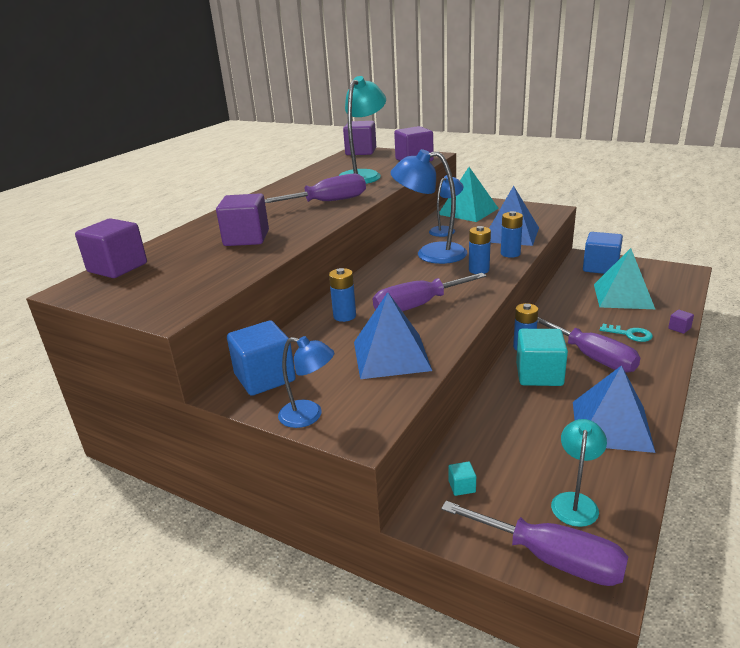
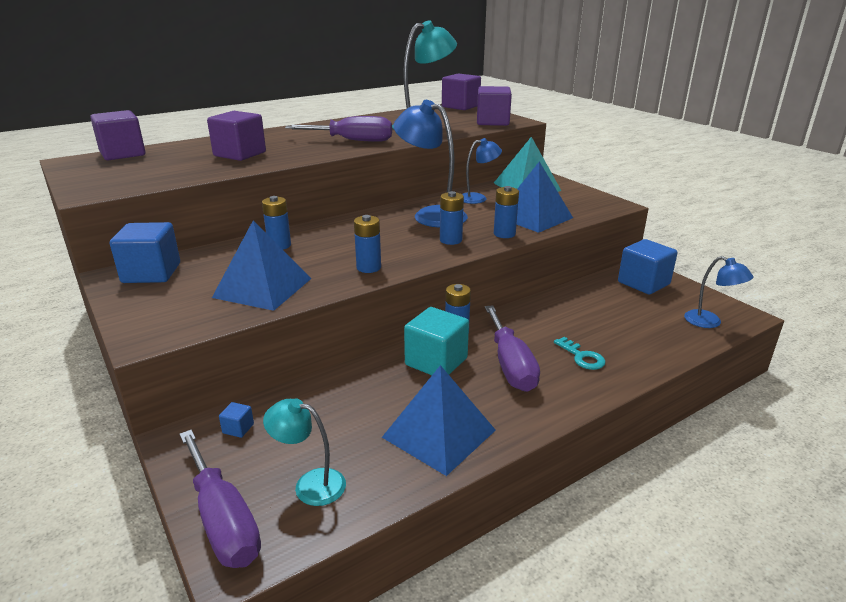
camera: 25 degrees right, 0 degrees up
blue lamp [278,336,334,428] -> blue lamp moved to [684,256,753,328]
purple screwdriver [373,273,487,311] -> none
turquoise cube [449,462,476,496] -> blue cube [219,402,254,438]
turquoise lamp [551,419,607,527] -> turquoise lamp turned 120 degrees counterclockwise [263,398,346,506]
turquoise pyramid [594,248,655,309] -> none
purple cube [668,310,694,334] -> none
none -> blue battery [354,215,381,273]

